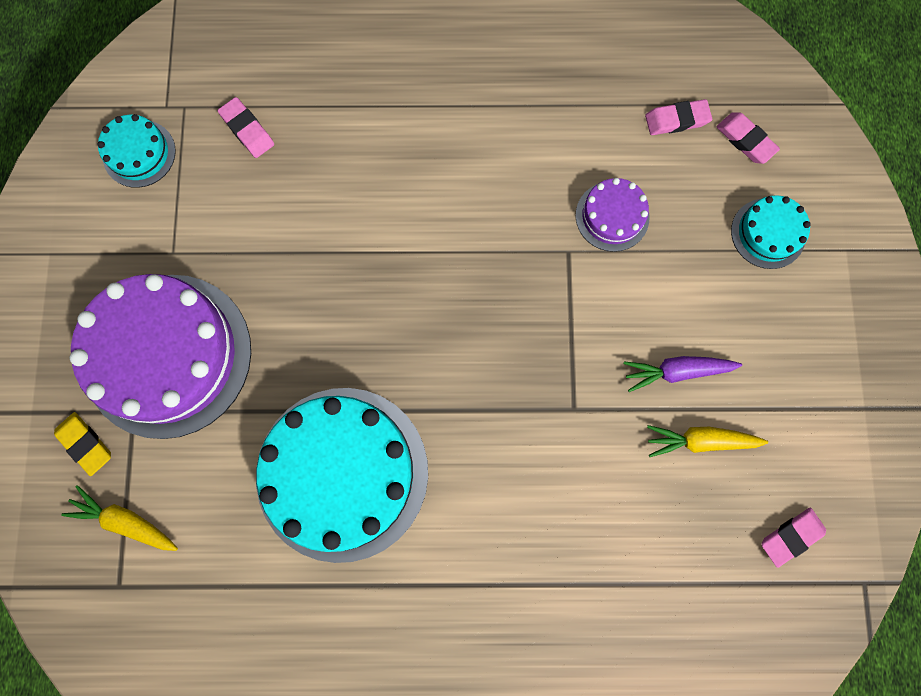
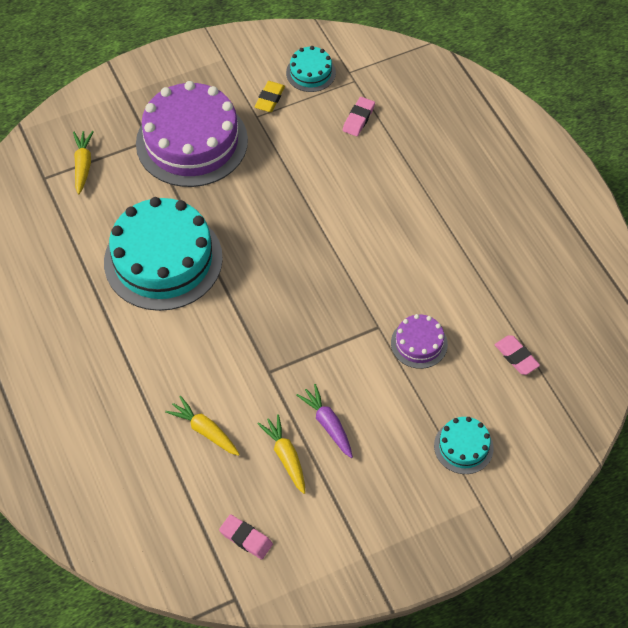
camera: 65 degrees right, 20 degrees down
yellow eraser [54,412,111,476] -> yellow eraser moved to [255,81,285,112]
pink eraser [716,112,780,164] -> none
none -> yellow carrot [165,396,240,456]

